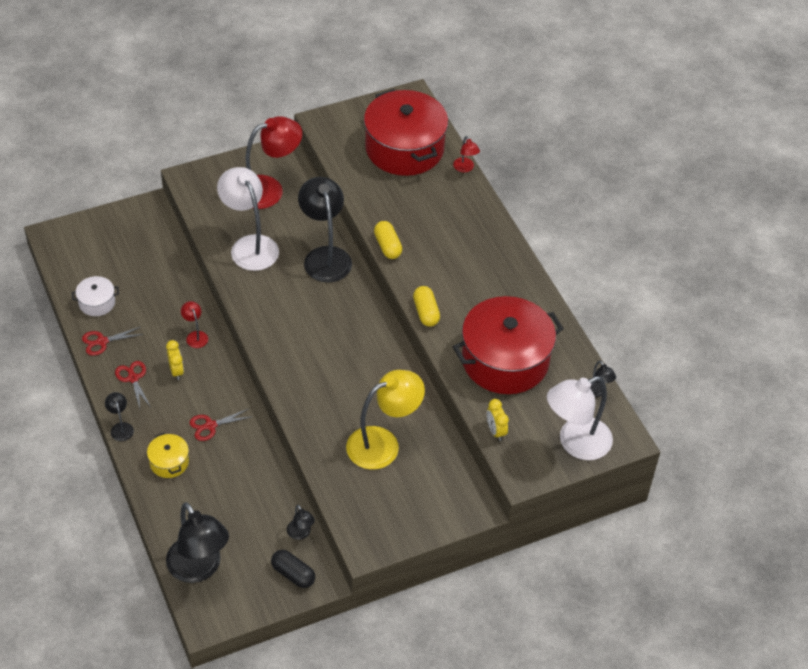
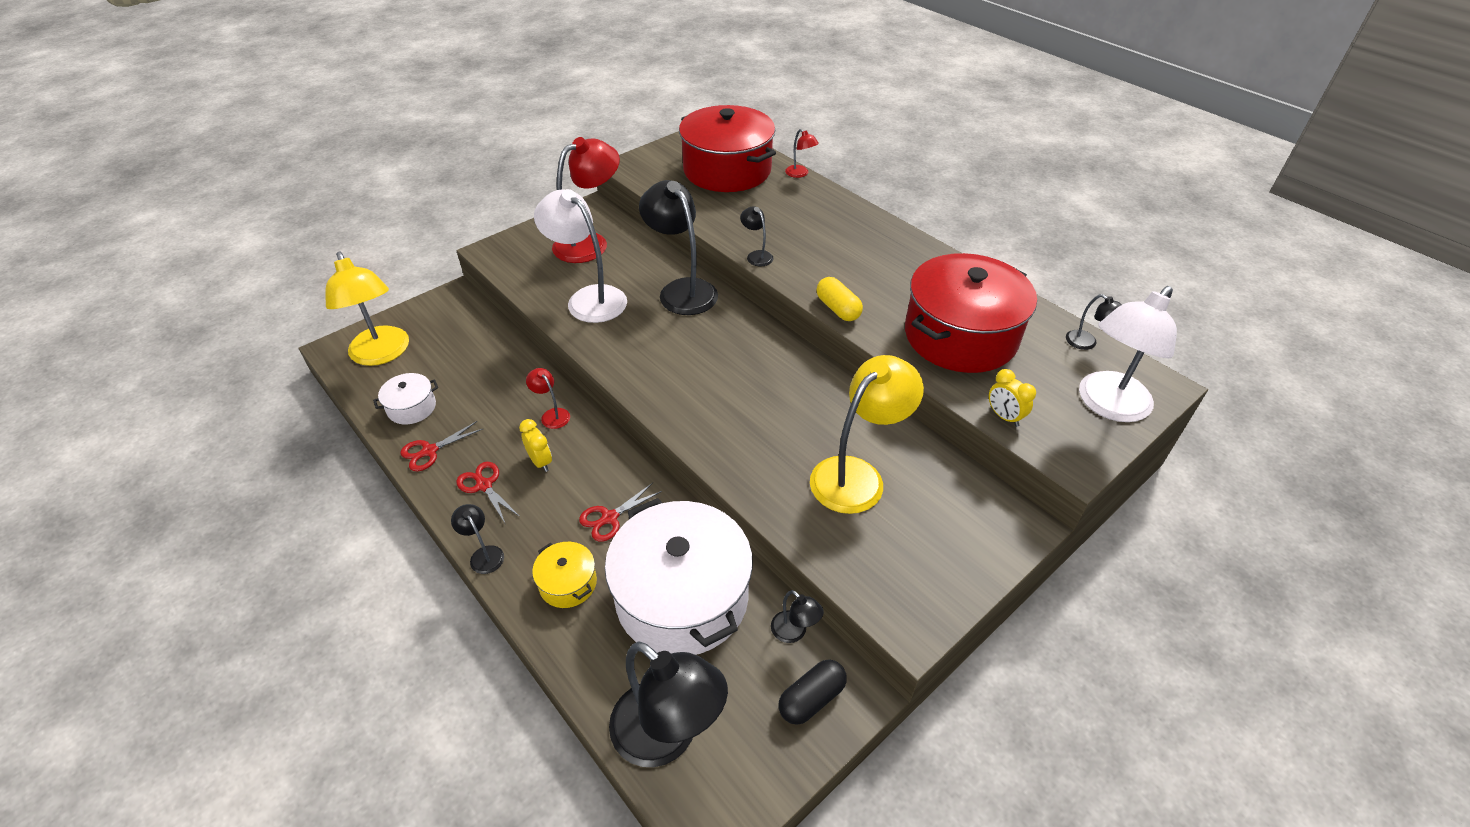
camera: 15 degrees left, 5 degrees down
black capsule [271,550,315,588] -> black capsule turned 60 degrees counterclockwise [778,659,847,725]
yellow capsule [374,221,402,259] -> black lamp [740,206,774,267]
none -> yellow lamp [325,252,409,366]
none -> white pot [605,498,753,655]

